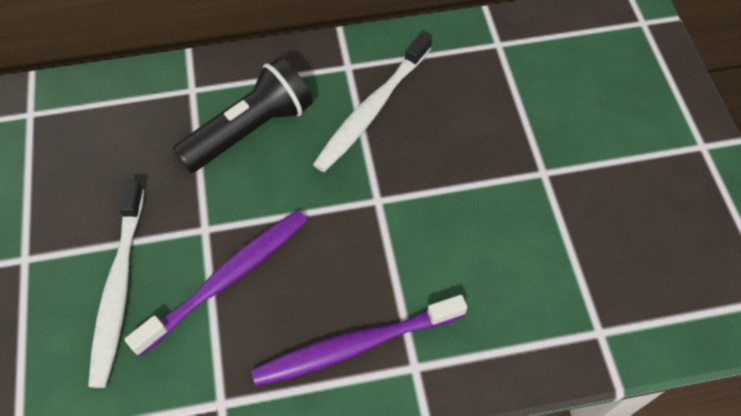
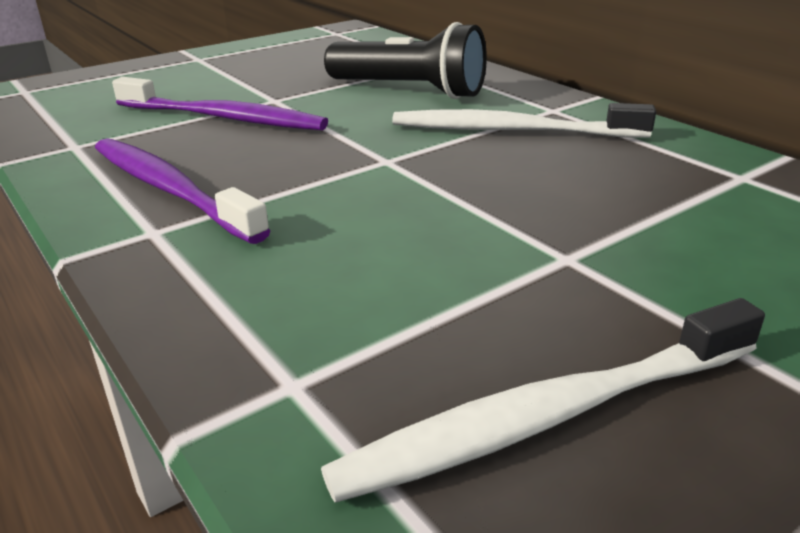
camera: 65 degrees right, 30 degrees down
white toothbrush [88,180,144,388] -> white toothbrush moved to [321,298,765,503]

